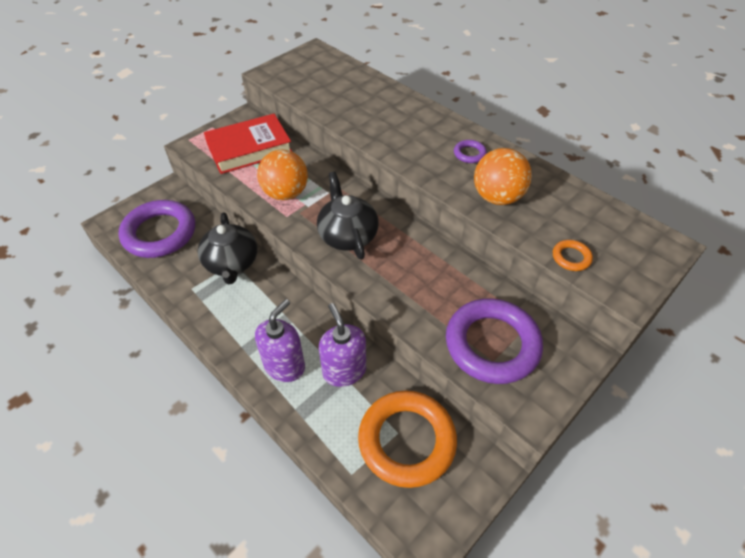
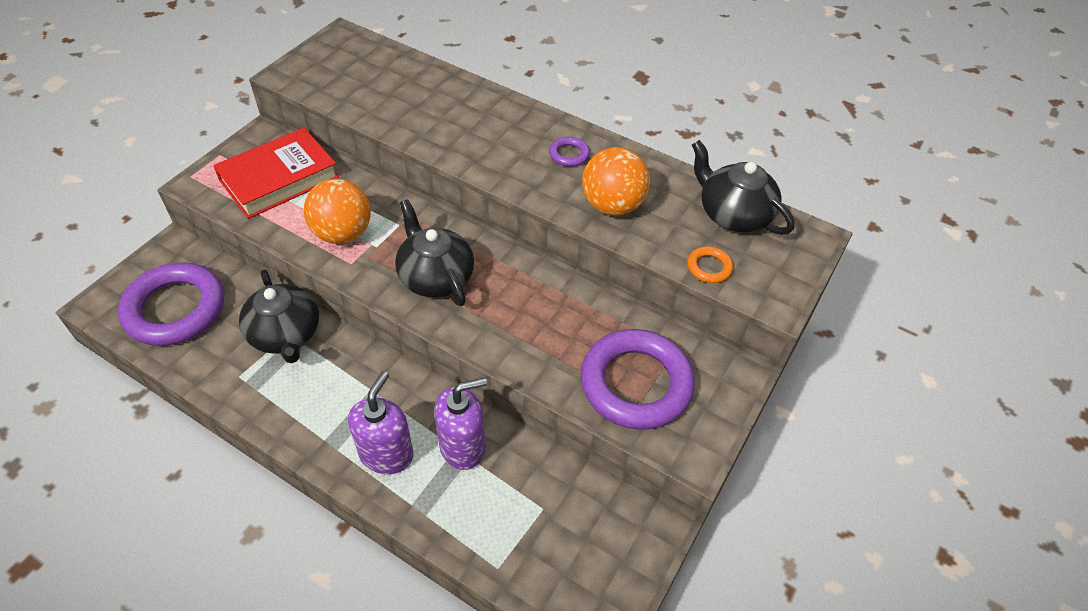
camera: 15 degrees left, 0 degrees up
purple soap dispenser [319,303,366,387] -> purple soap dispenser turned 105 degrees clockwise [434,378,487,470]
orange ring [358,390,457,488] -> none
none -> black teapot [692,140,794,235]

